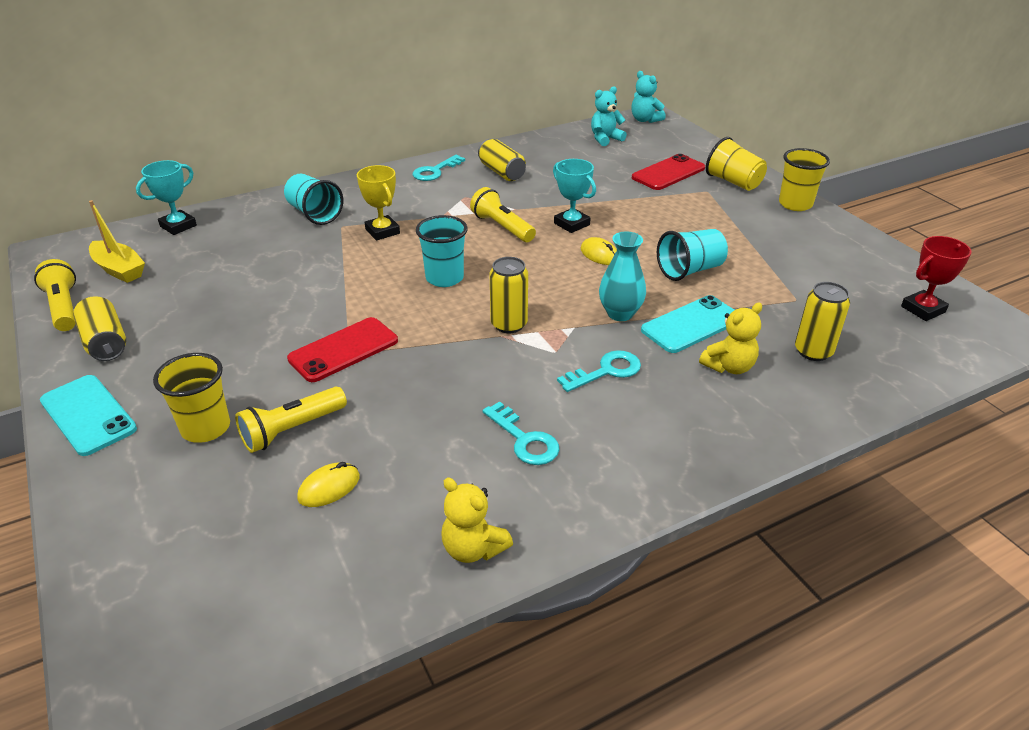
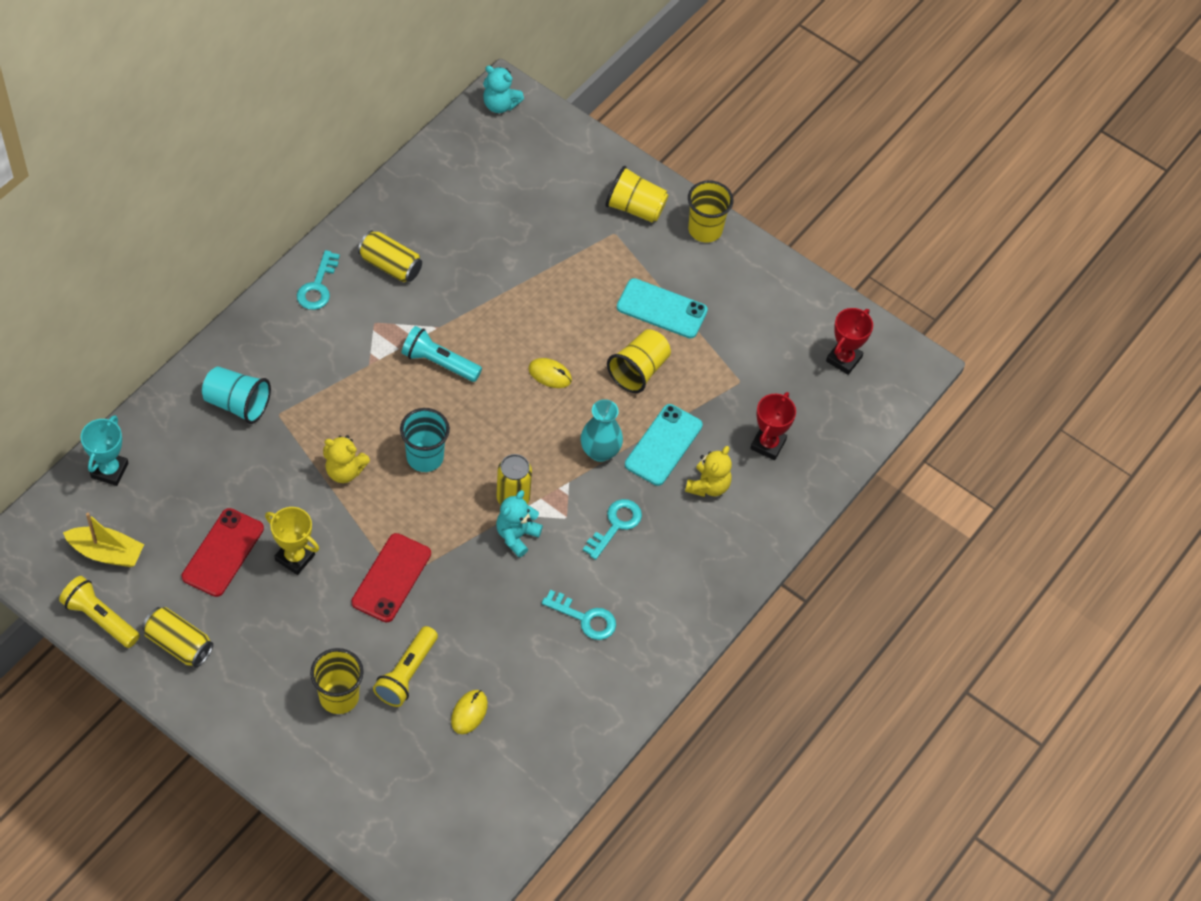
camera: 30 degrees left, 20 degrees up
turquoise phone [40,375,137,456] -> turquoise phone moved to [617,278,708,338]
yellow trophy [357,165,400,241] -> yellow trophy moved to [265,507,319,575]
yellow teddy bear [441,478,513,563] -> yellow teddy bear moved to [323,435,370,483]
yellow flashlight [470,187,536,242] -> turquoise flashlight [402,326,482,382]
turquoise trophy [553,159,596,233] -> none
turquoise teddy bear [591,86,627,146] -> turquoise teddy bear moved to [496,490,543,557]
red phone [632,154,705,190] -> red phone moved to [182,508,264,597]
turquoise cup [657,229,728,281] -> yellow cup [607,329,671,393]
yellow can [795,282,850,361] -> red trophy [750,392,796,460]

